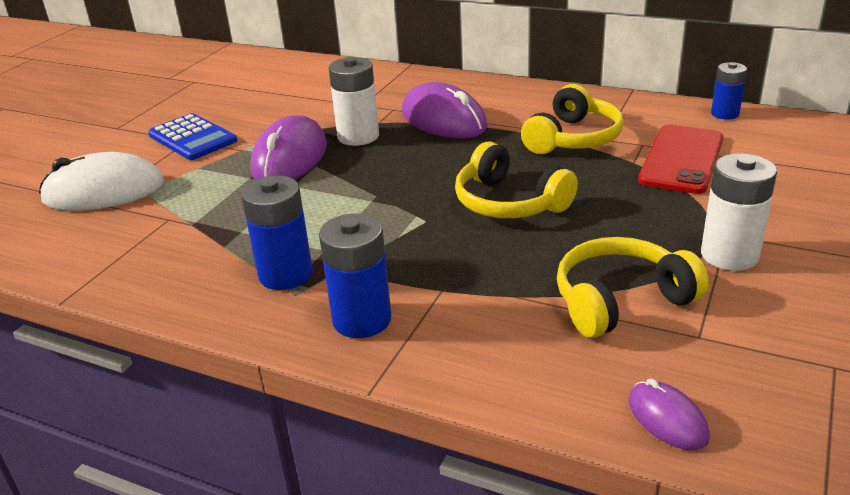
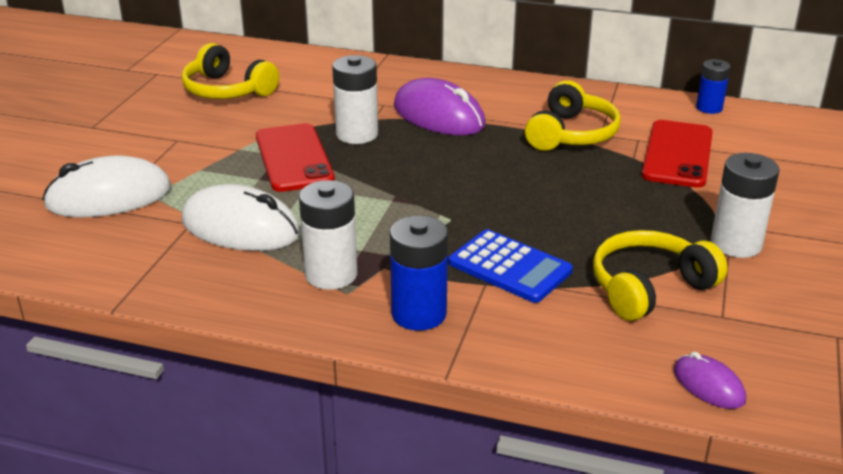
camera: 10 degrees left, 0 degrees up
blue calculator [148,113,237,160] -> blue calculator moved to [449,229,573,303]
blue battery [241,175,313,290] -> white battery [299,180,357,290]
purple mouse [251,115,327,180] -> red phone [256,123,335,192]
yellow headphones [455,142,578,218] -> yellow headphones moved to [182,43,279,99]
none -> white mouse [182,184,300,251]

